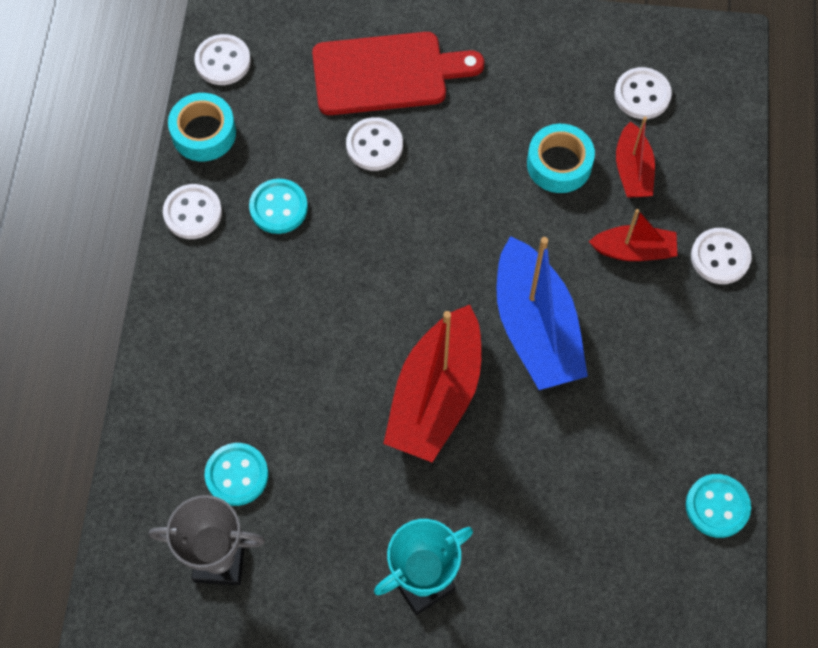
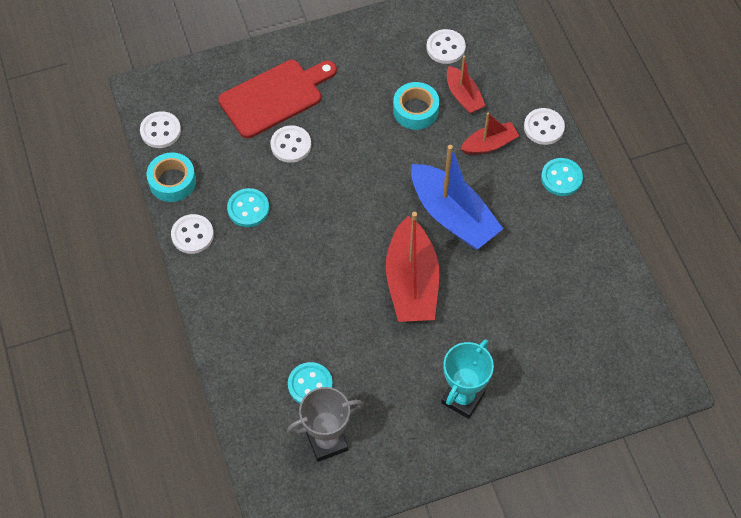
camera: 25 degrees left, 5 degrees down
turquoise button [686,474,751,538] -> turquoise button moved to [541,158,583,196]

